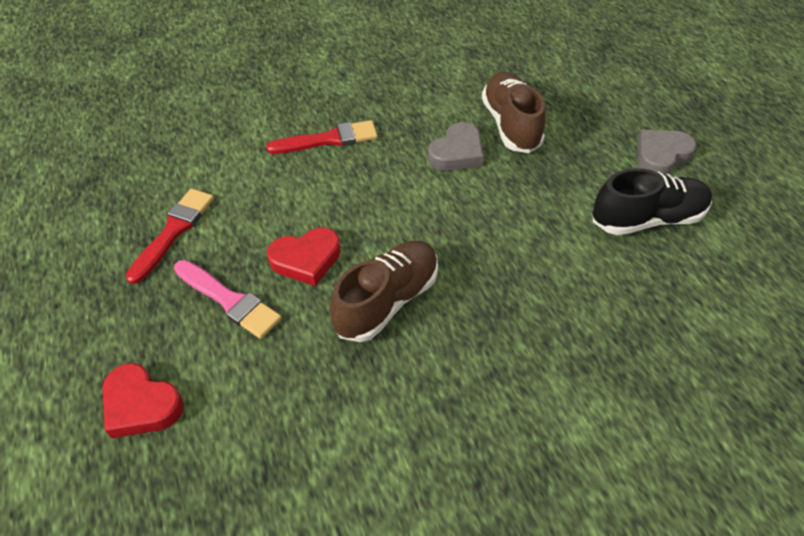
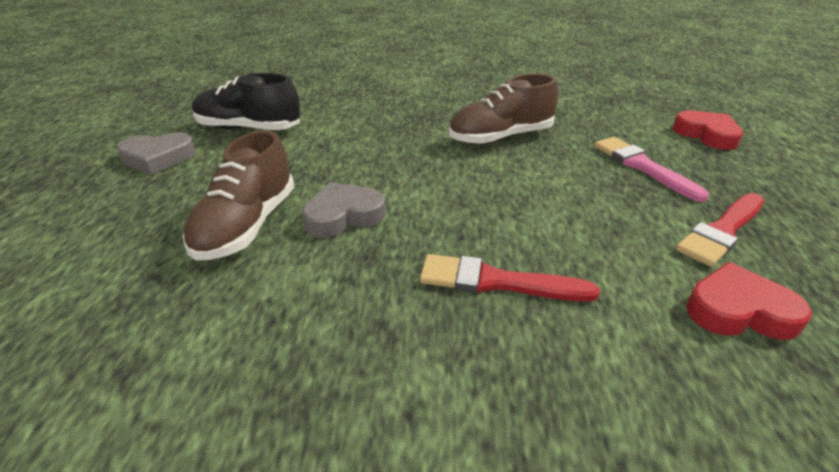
camera: 155 degrees left, 15 degrees down
red heart [267,227,341,286] -> red heart moved to [686,262,812,340]

